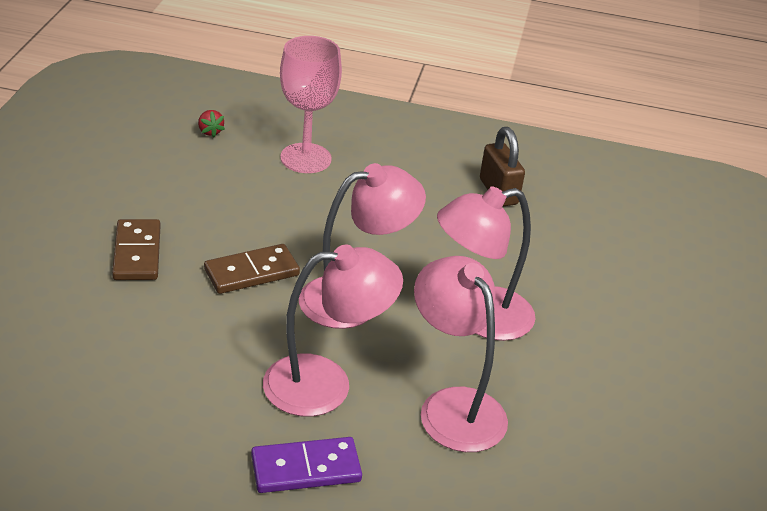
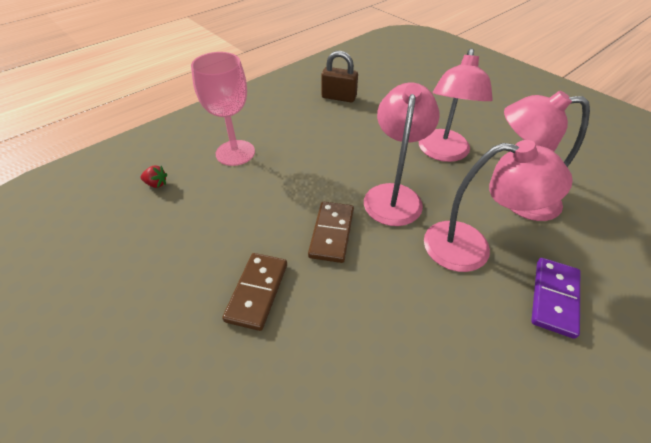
camera: 50 degrees left, 10 degrees up
brown domino [112,219,160,280] -> brown domino turned 75 degrees clockwise [222,253,287,331]
pink lamp [263,244,403,417] -> pink lamp turned 75 degrees clockwise [424,140,573,272]

